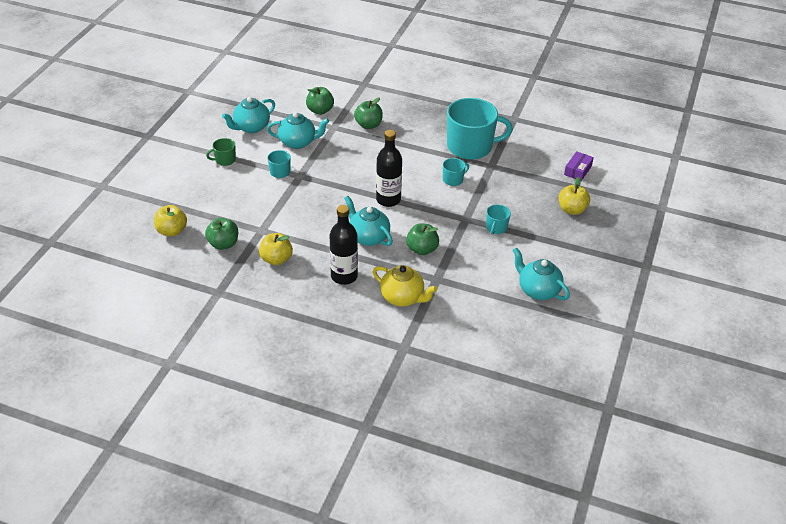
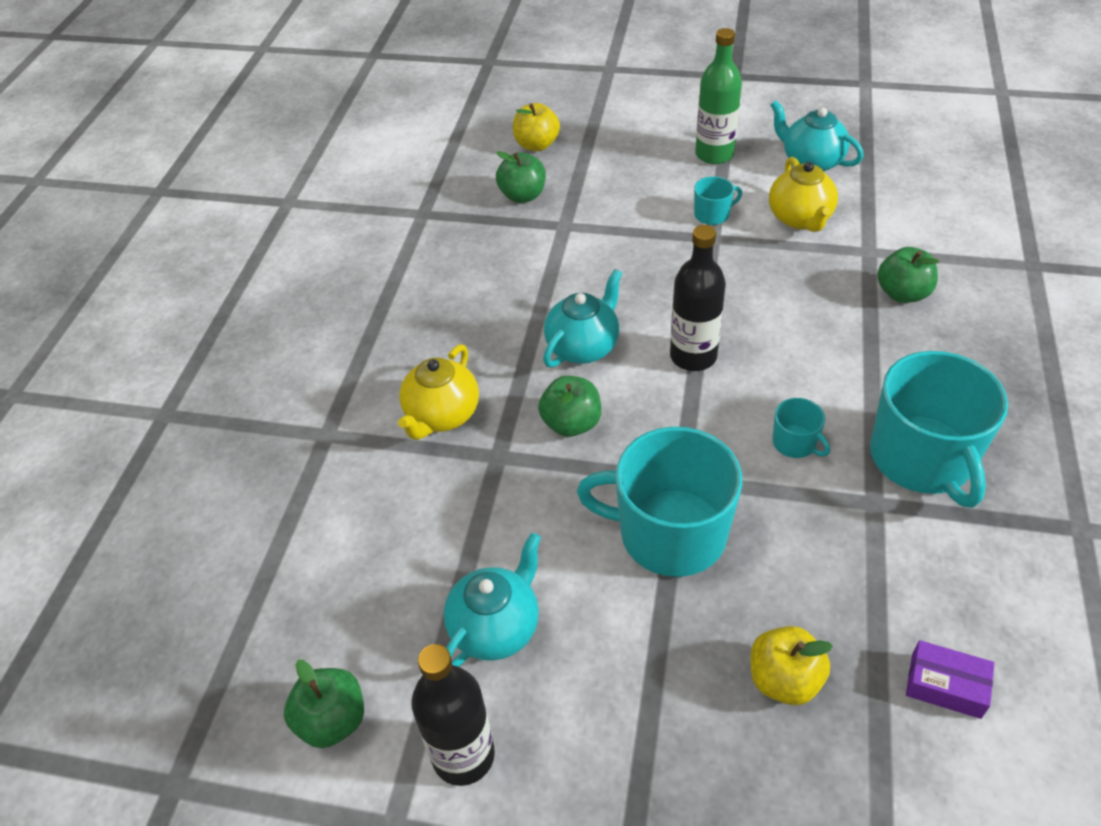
camera: 85 degrees right, 5 degrees up
green mug [206,138,236,166] -> green bottle [695,28,742,164]
yellow apple [259,233,293,265] -> none
turquoise teapot [267,112,329,149] -> yellow teapot [769,157,838,232]
green apple [306,87,334,115] -> green apple moved to [284,660,364,748]
black bottle [330,205,358,285] -> black bottle moved to [411,644,495,786]
turquoise mug [486,204,511,235] -> turquoise mug [577,427,743,577], size x2.28

